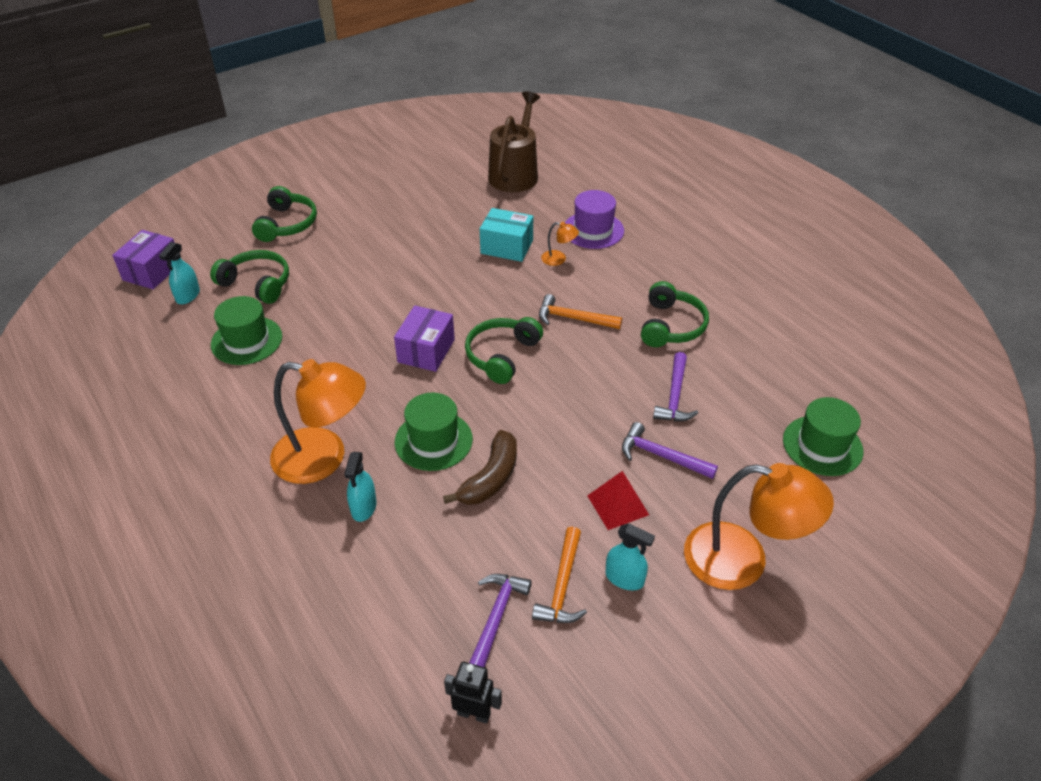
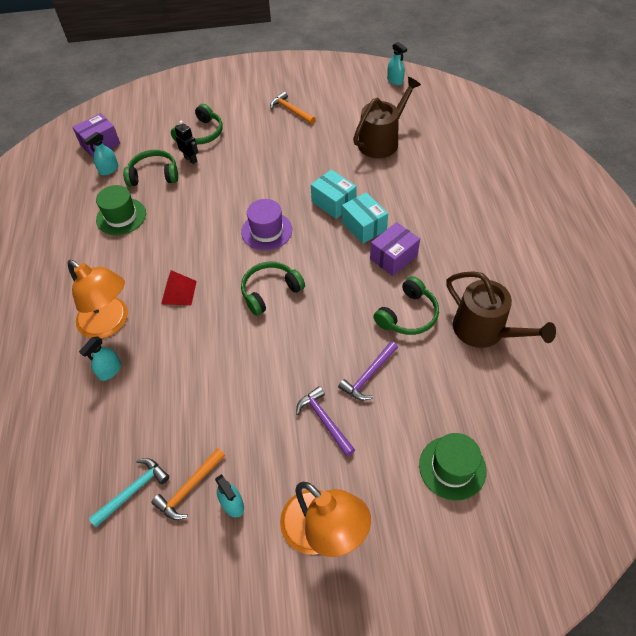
camera: 30 degrees right, 10 degrees up
green headphones [210,250,289,304] -> green headphones turned 60 degrees counterclockwise [123,150,178,187]
purple box [394,305,455,372] -> purple box moved to [370,222,420,276]
green hat [395,393,473,471] -> none
brown banana [443,430,517,505] -> none
black robot [444,662,502,724] -> black robot moved to [175,121,199,164]
purple hammer [469,574,532,667] -> turquoise hammer [89,458,169,527]
orange hammer [539,294,622,329] -> orange hammer moved to [270,91,316,124]
orange lamp [541,222,579,266] -> turquoise box [342,192,388,244]
purple hat [565,190,624,249] -> purple hat moved to [241,199,292,251]
red pyramid [587,471,649,530] -> red pyramid moved to [161,270,197,305]
none -> turquoise spray bottle [387,42,407,85]
none -> brown watering can [447,271,556,348]

